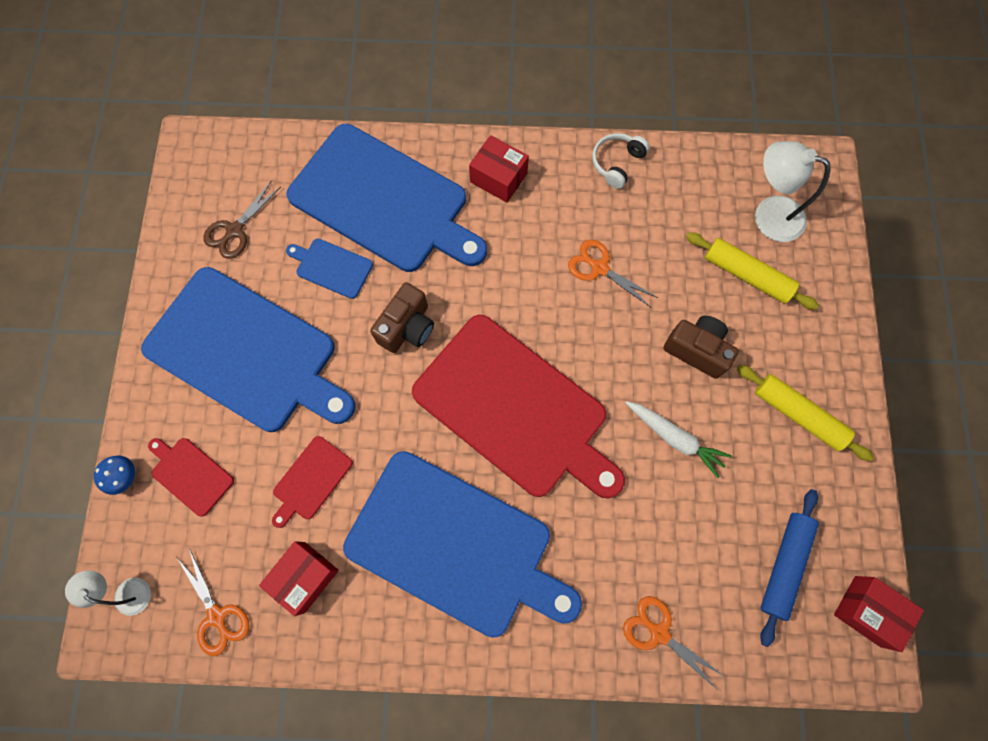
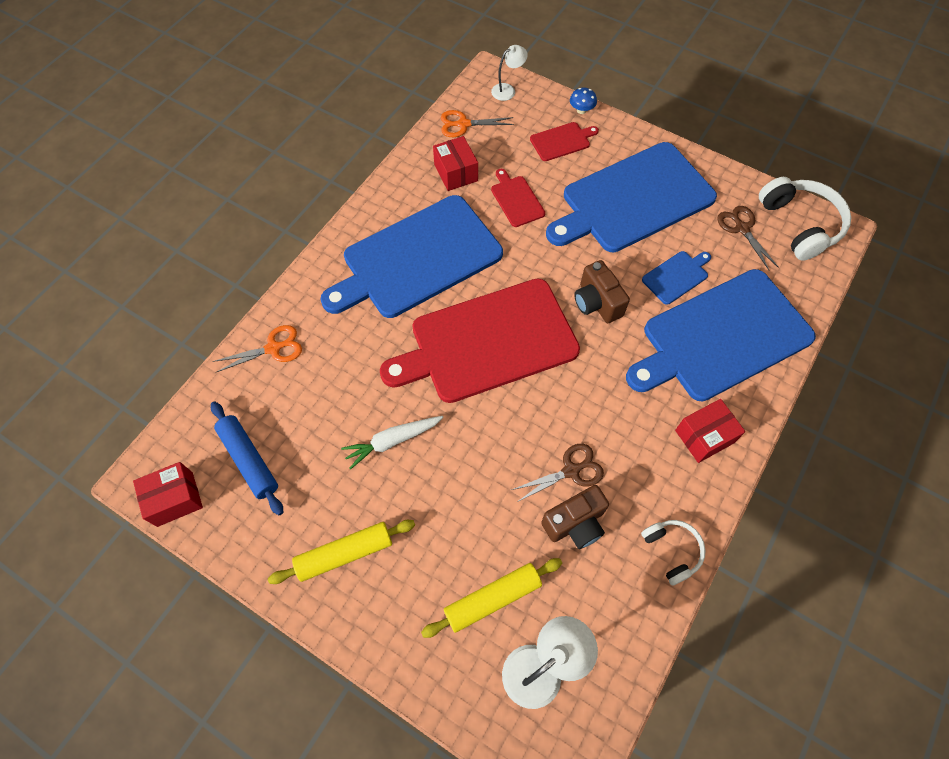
camera: 120 degrees right, 10 degrees down
orange scissors [568,240,658,308] -> brown scissors [512,444,604,502]
brown camera [664,316,739,379] -> brown camera moved to [541,485,609,549]
none -> white headphones [759,177,851,261]

